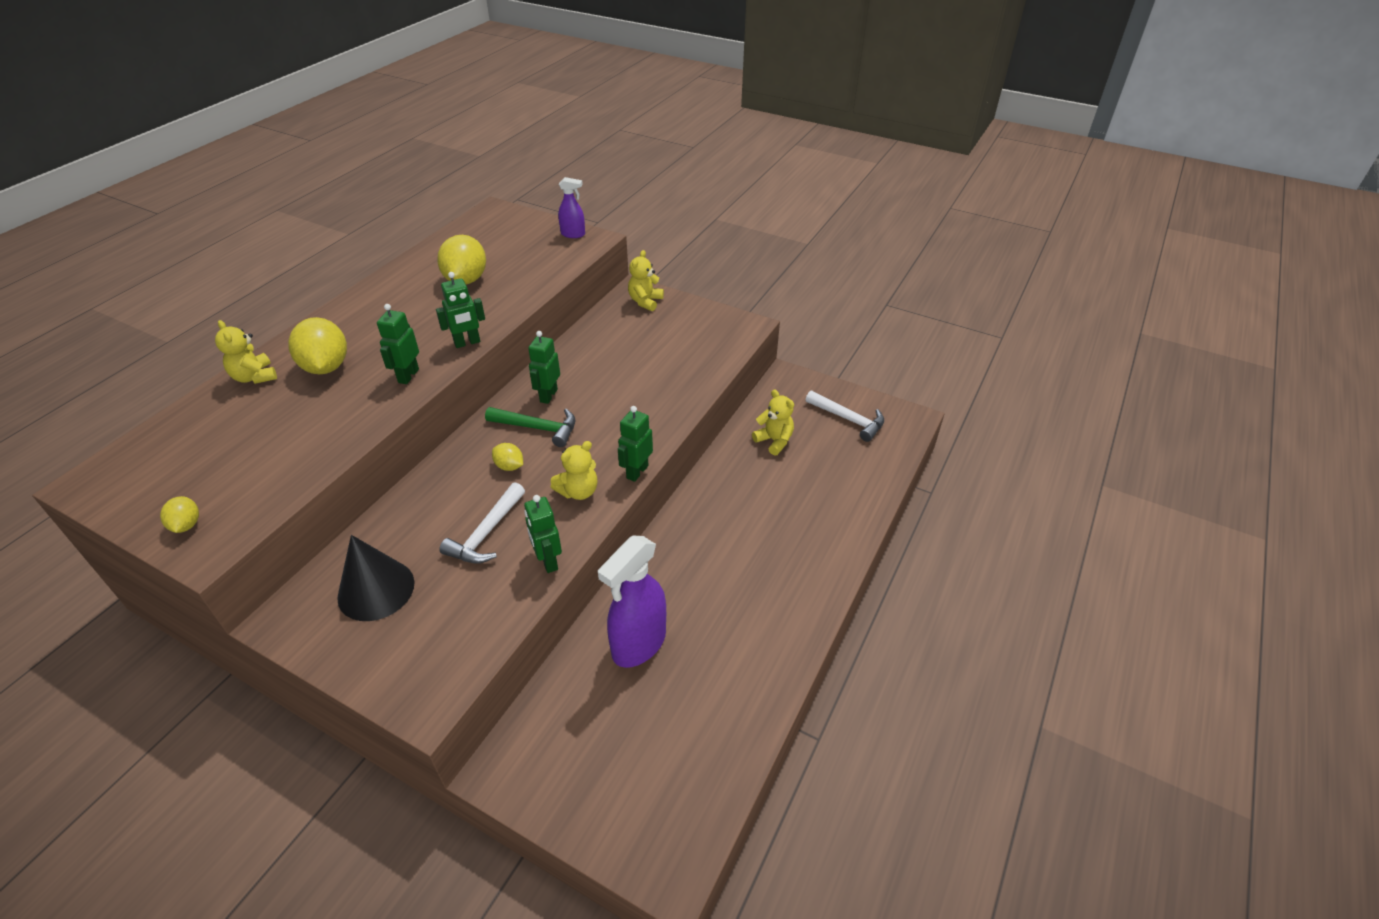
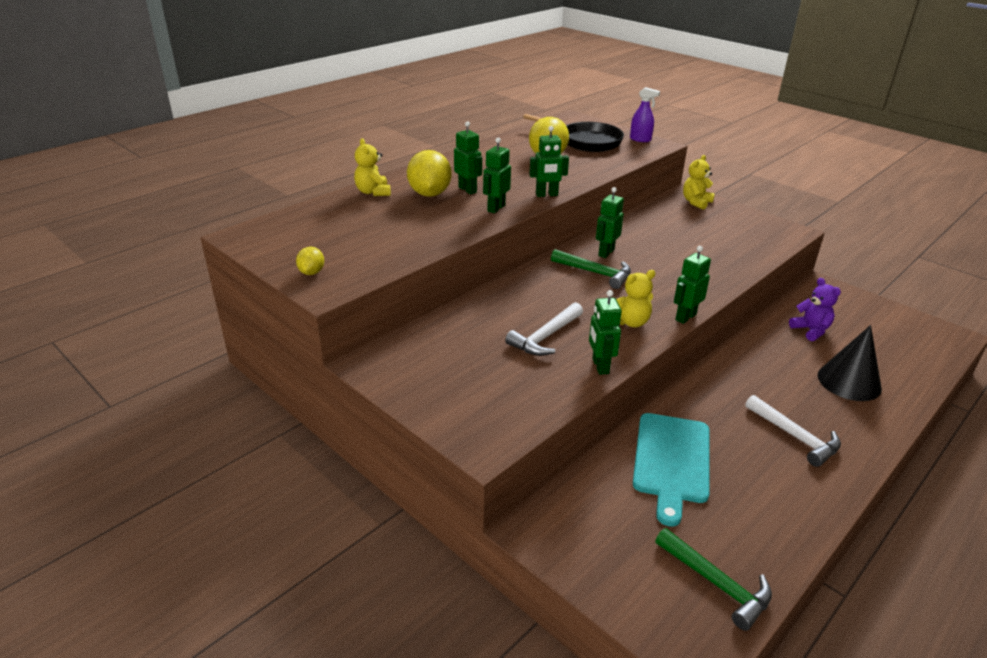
camera: 15 degrees right, 10 degrees down
black cone [337,535,415,621] -> black cone moved to [818,325,882,401]
yellow lemon [492,443,523,471] -> none
purple spray bottle [598,535,666,668] -> turquoise cutting board [633,413,710,527]
yellow teddy bear [752,390,794,455] -> purple teddy bear [789,278,841,341]
white hammer [805,391,884,442] -> white hammer moved to [745,395,841,467]
none -> green robot [454,121,482,194]
none -> black pan [523,114,624,152]
none -> green hammer [655,528,772,631]

